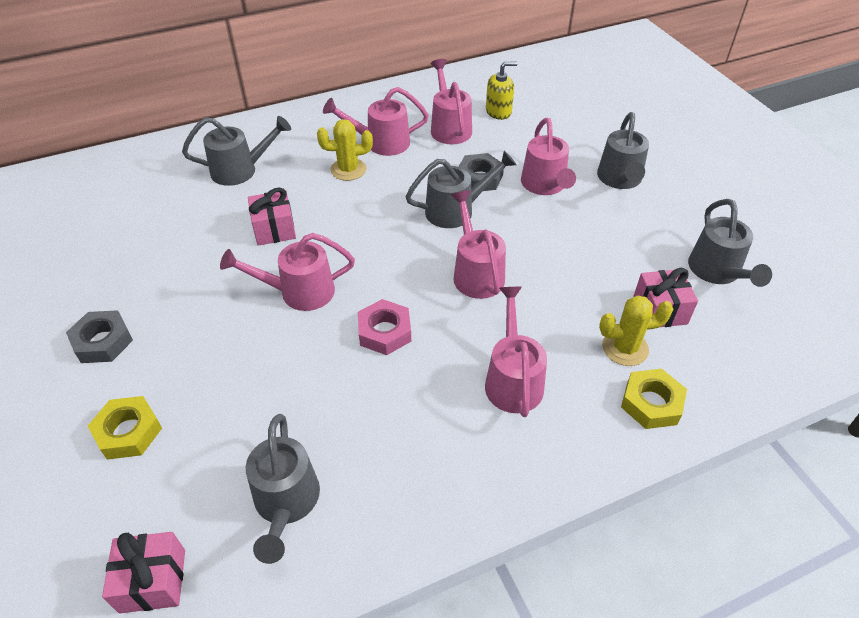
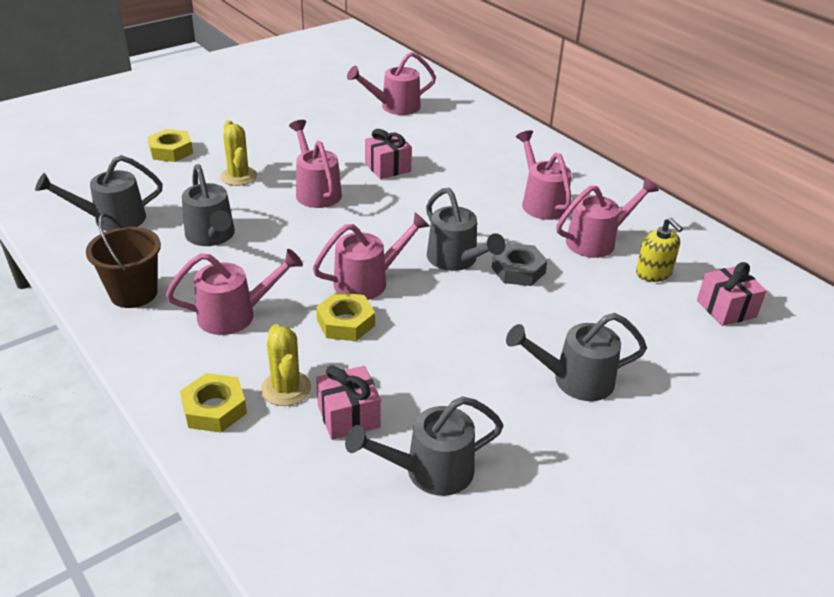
camera: 75 degrees right, 10 degrees down
grey nut [66,310,133,363] -> none
pink gift [102,532,185,613] -> pink gift moved to [697,262,767,326]
grey watering can [182,116,291,186] -> grey watering can moved to [182,164,235,246]
yellow cactus [317,119,373,181] -> yellow cactus moved to [220,120,257,186]
pink nut [358,299,411,355] -> none
pink watering can [521,118,576,195] -> pink watering can moved to [347,52,436,115]
none -> brown bucket [86,214,161,308]
none -> yellow nut [316,292,375,341]

